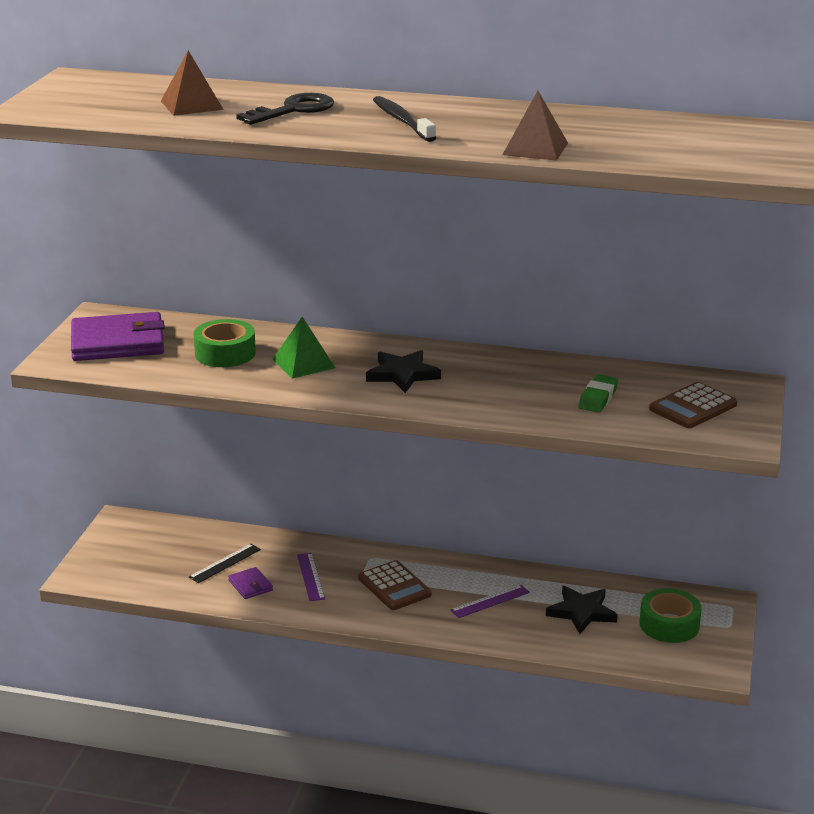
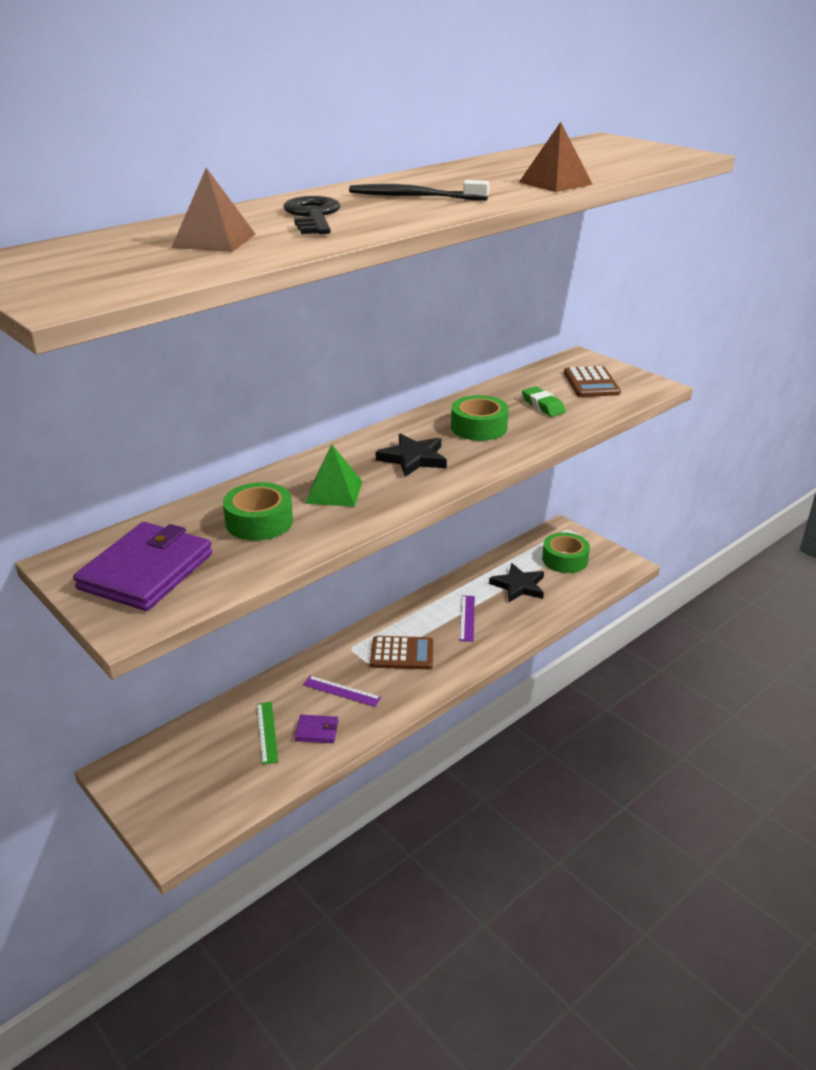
camera: 55 degrees left, 5 degrees up
black ruler [189,544,261,583] -> green ruler [257,702,279,765]
none -> green tape [451,395,509,441]

